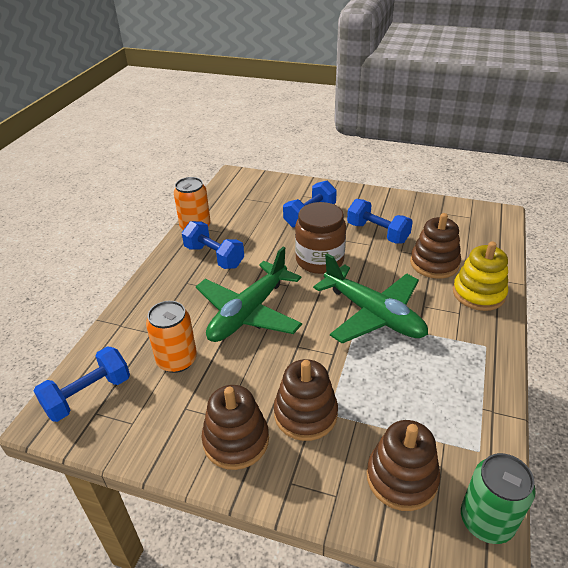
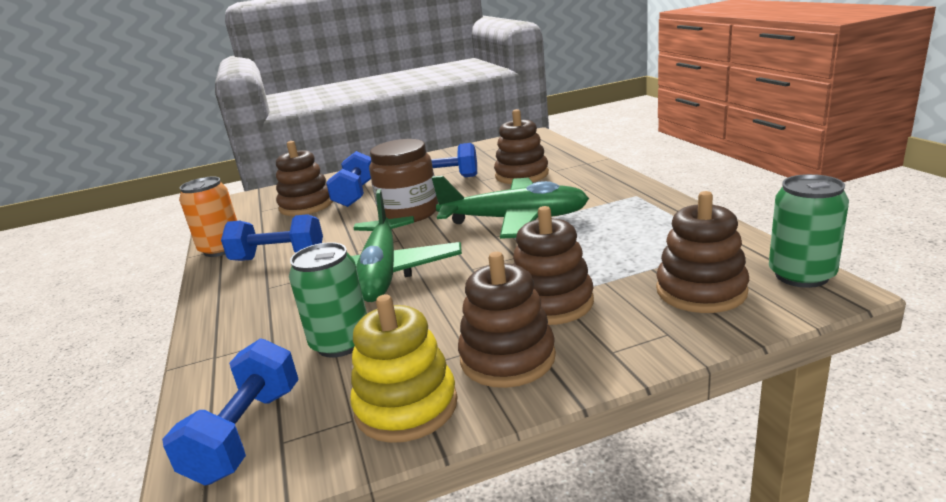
camera: 35 degrees left, 15 degrees down
orange can [146,301,197,373] -> green can [289,242,367,358]
yellow stacking toy [453,242,508,311] -> yellow stacking toy moved to [351,294,458,443]
none -> brown stacking toy [276,141,333,216]

